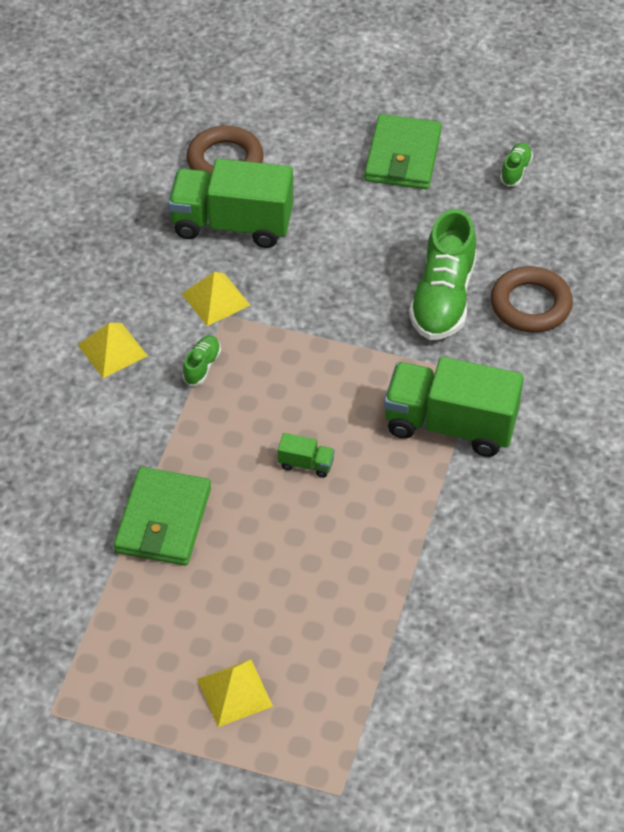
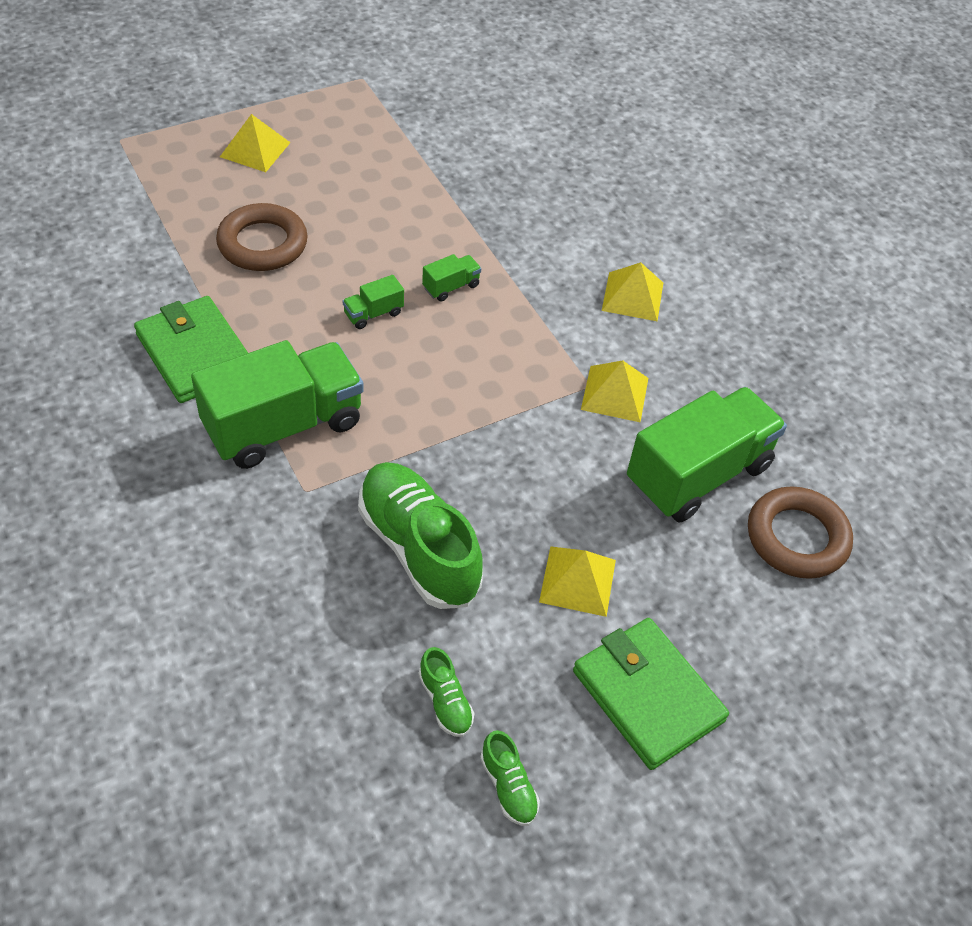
camera: 130 degrees right, 0 degrees up
green wallet [114,467,211,566] -> green wallet moved to [134,296,248,403]
green shoe [182,335,221,386] -> green shoe moved to [419,647,475,737]
brown ring [491,266,573,333] -> brown ring moved to [216,203,308,271]
none -> green truck [422,254,481,302]
none -> yellow pyramid [539,546,616,617]

